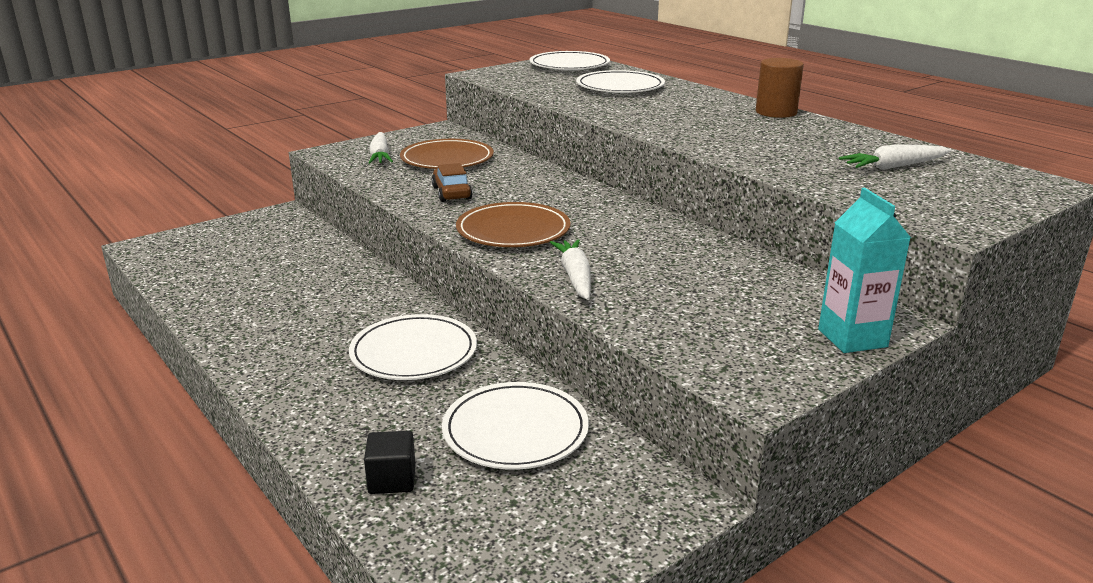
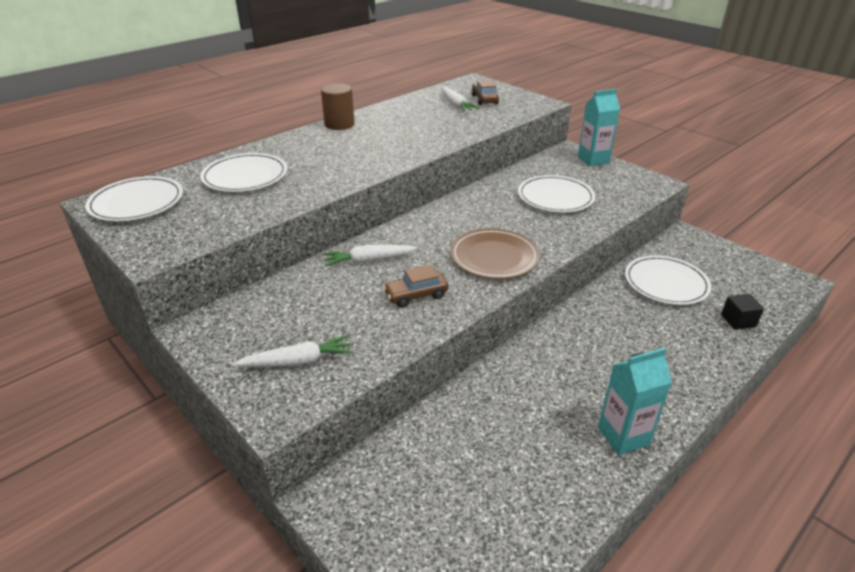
camera: 95 degrees left, 10 degrees up
white plate [349,314,477,380] -> white plate moved to [518,175,595,212]
brown plate [400,139,494,169] -> none
white carrot [550,239,591,300] -> white carrot moved to [323,245,418,266]
none -> brown car [471,80,499,105]
none -> turquoise carton [598,348,672,455]

